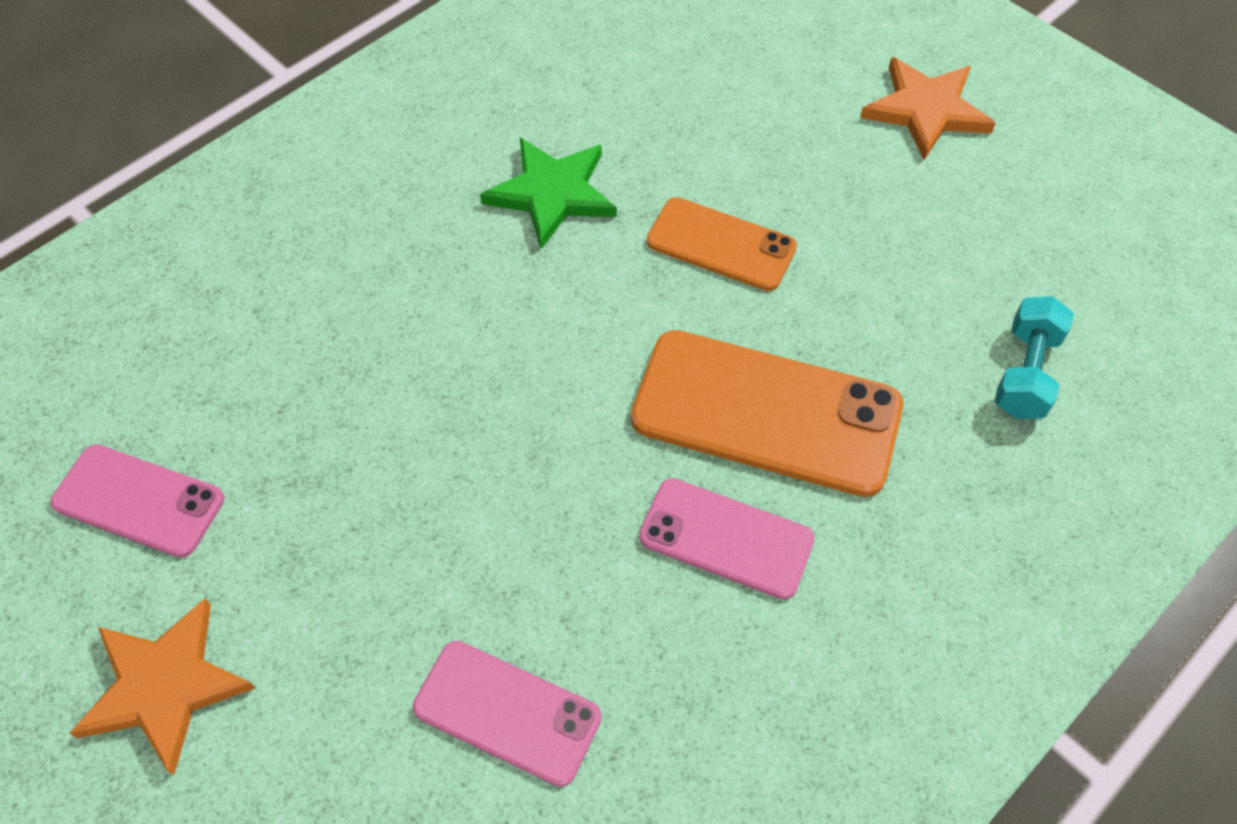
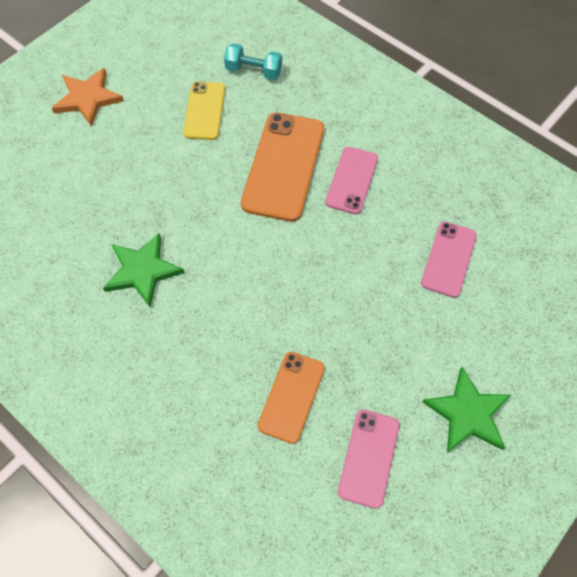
camera: 95 degrees left, 5 degrees up
orange star [70,598,255,775] -> green star [422,367,511,453]
orange phone [647,197,797,291] -> orange phone moved to [258,352,325,444]
none -> yellow phone [183,82,225,140]

